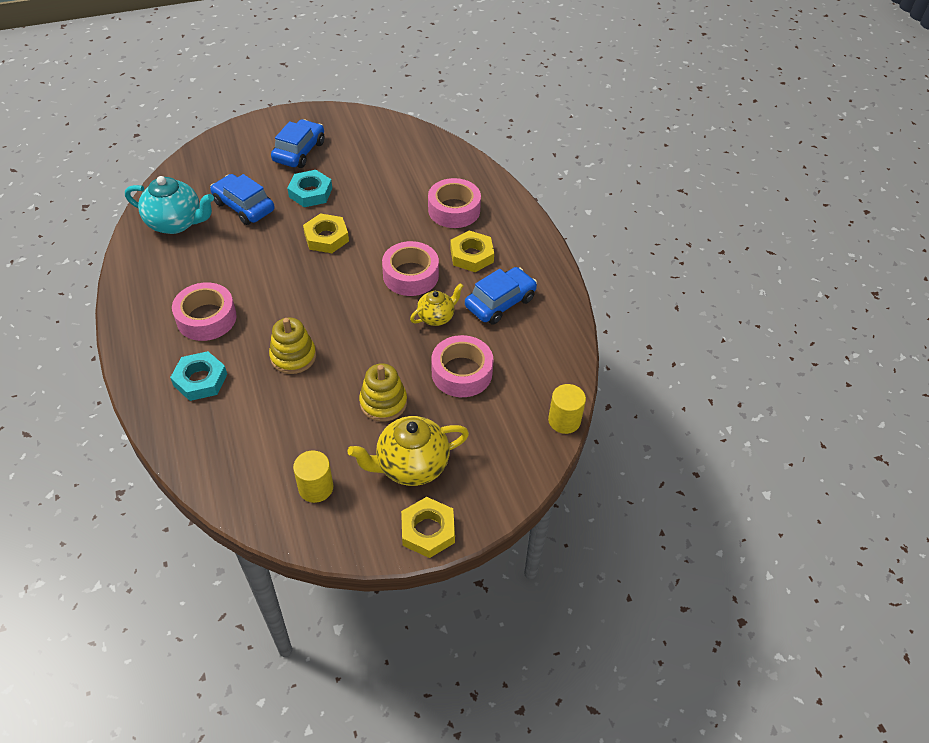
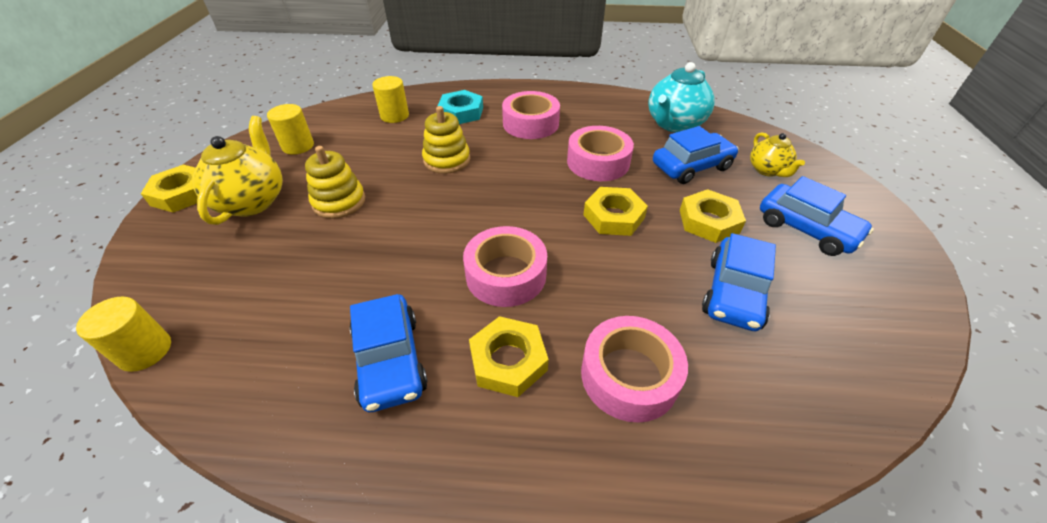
camera: 115 degrees right, 5 degrees down
turquoise nut [287,170,332,207] -> yellow nut [680,189,746,243]
yellow teapot [410,283,463,326] -> yellow teapot moved to [750,132,805,177]
pink tape [432,335,493,397] -> pink tape moved to [567,126,634,181]
none -> yellow cylinder [372,76,409,123]
none -> blue car [702,233,776,331]

